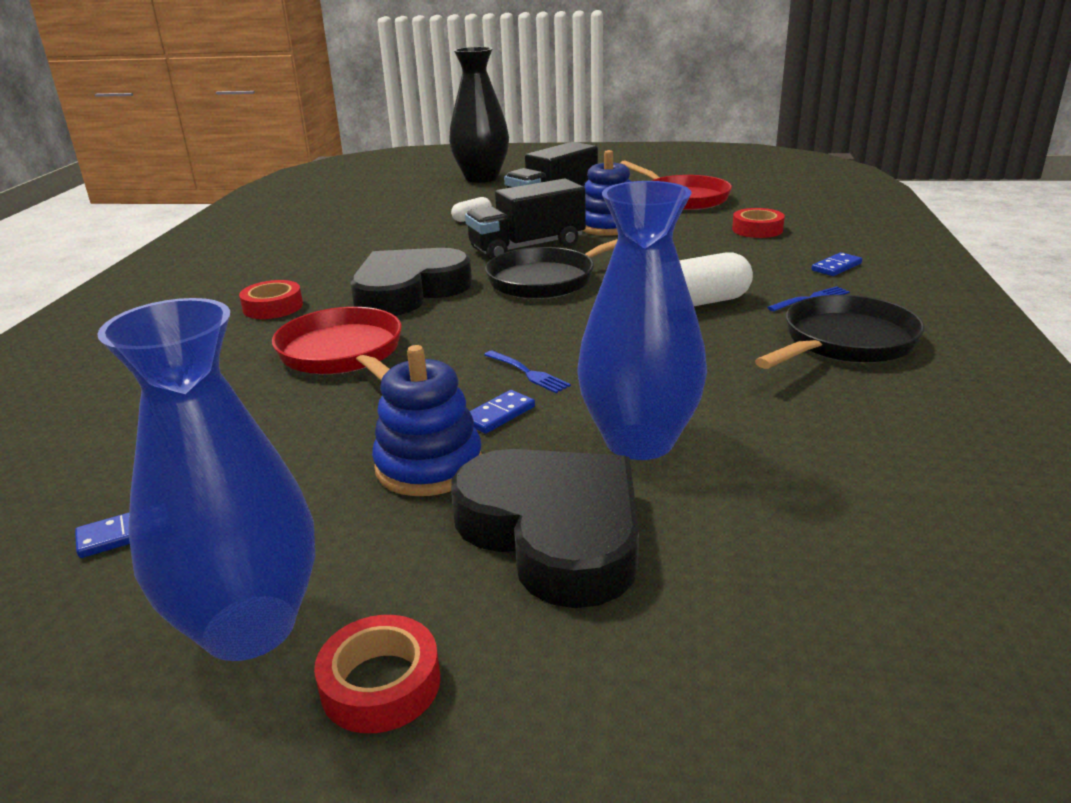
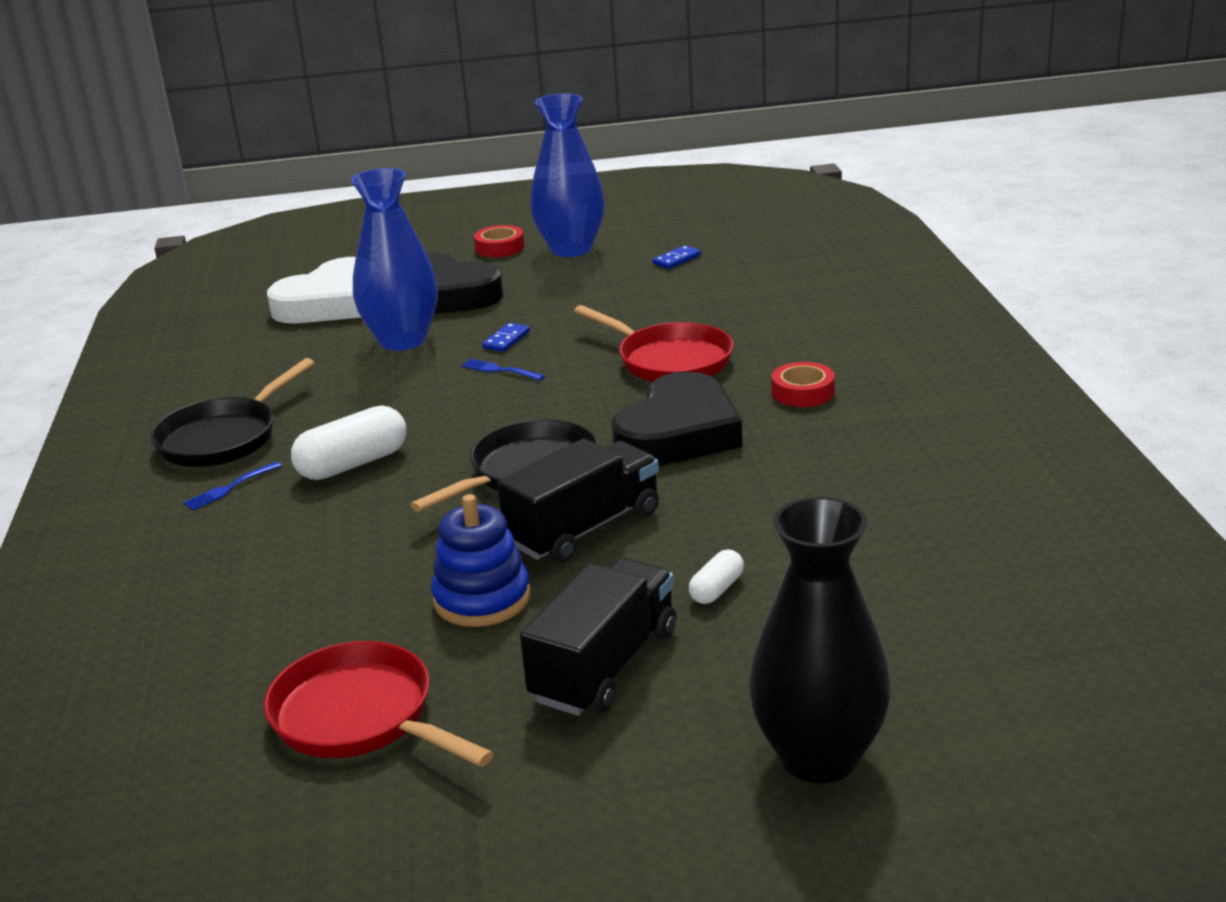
camera: 165 degrees right, 0 degrees up
blue stacking toy [372,345,482,496] -> none
red tape [732,208,785,238] -> none
blue domino [812,252,862,276] -> none
none -> white heart [267,257,361,323]

